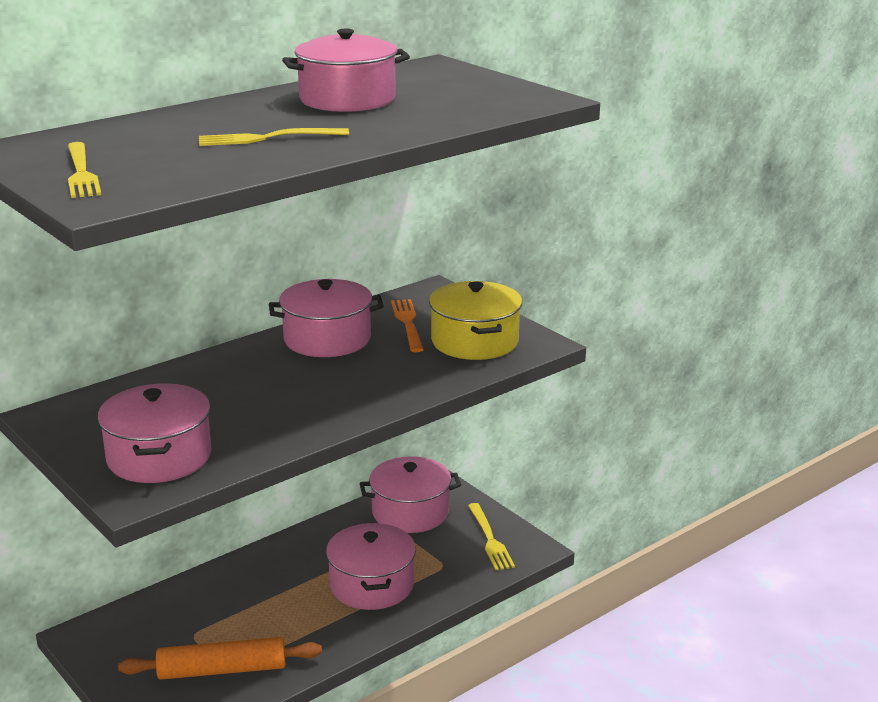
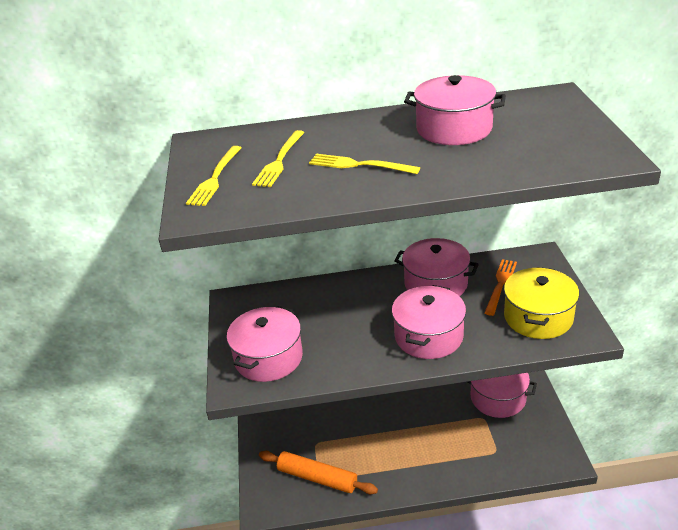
camera: 35 degrees right, 10 degrees up
pink pot [326,523,416,610] -> pink pot moved to [392,285,466,359]
yellow fork [468,503,515,570] -> yellow fork moved to [252,130,305,187]

